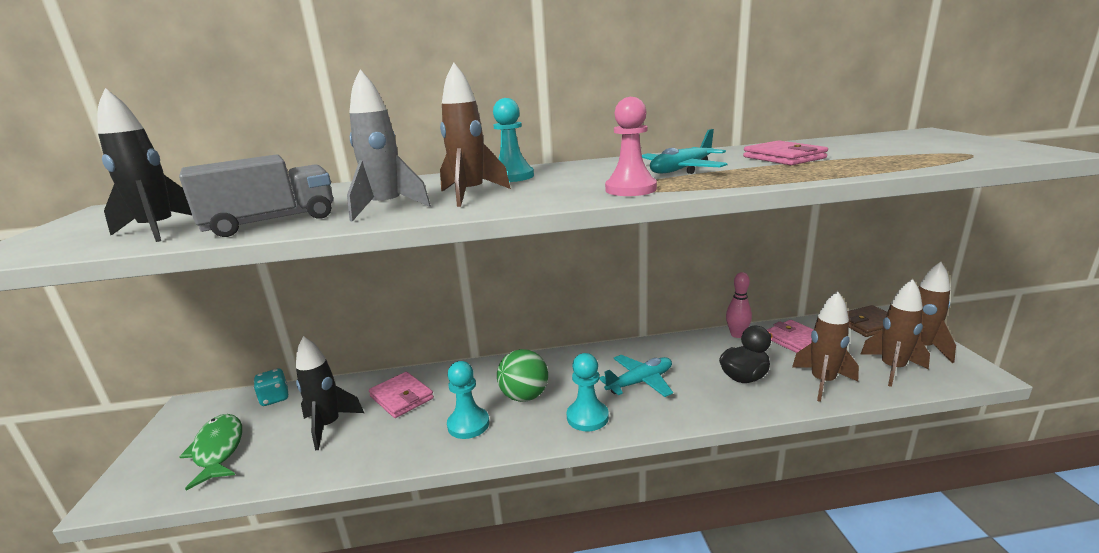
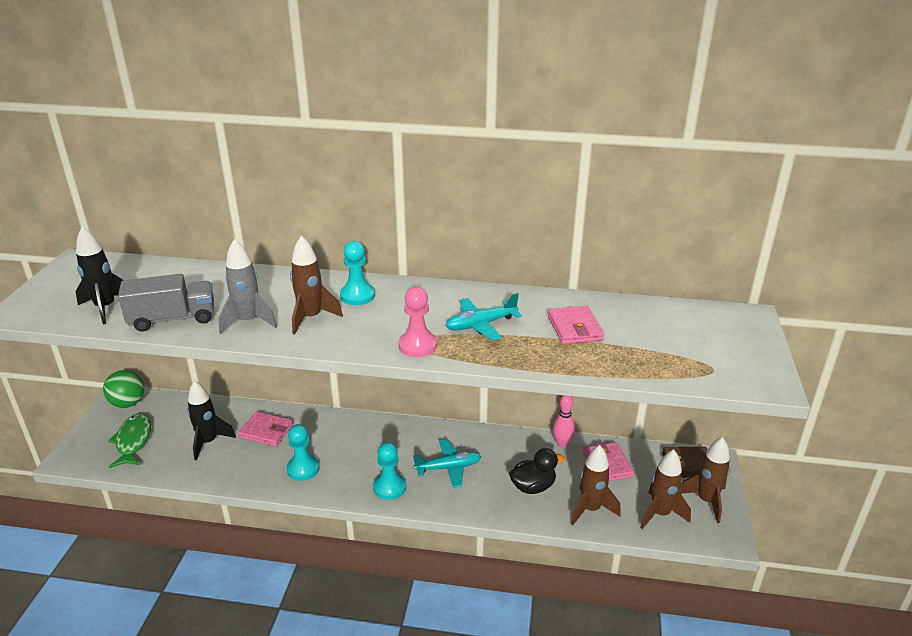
camera: 15 degrees right, 10 degrees up
turquoise dice [254,368,288,406] -> none
pink wallet [369,372,434,418] -> pink wallet turned 45 degrees counterclockwise [238,411,293,447]
green ball [497,349,548,402] -> green ball moved to [103,370,144,408]

